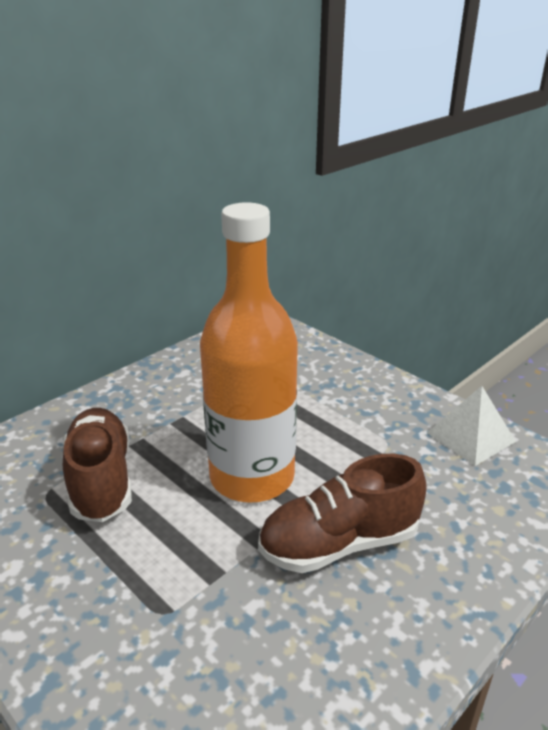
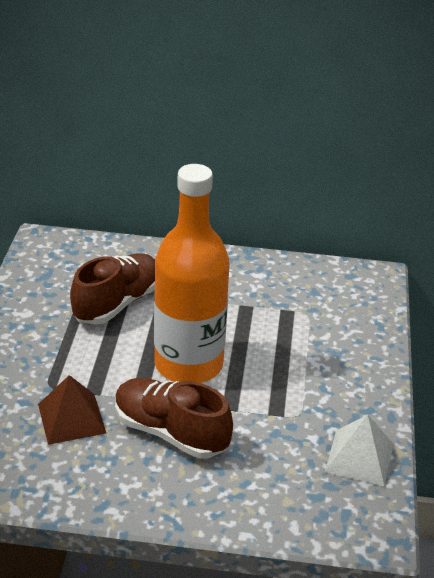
camera: 50 degrees right, 5 degrees up
none -> brown pyramid [38,375,106,445]

